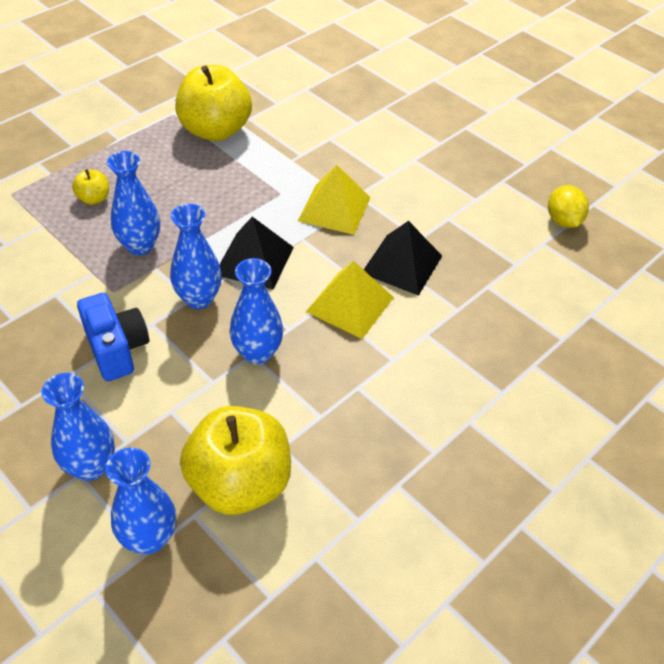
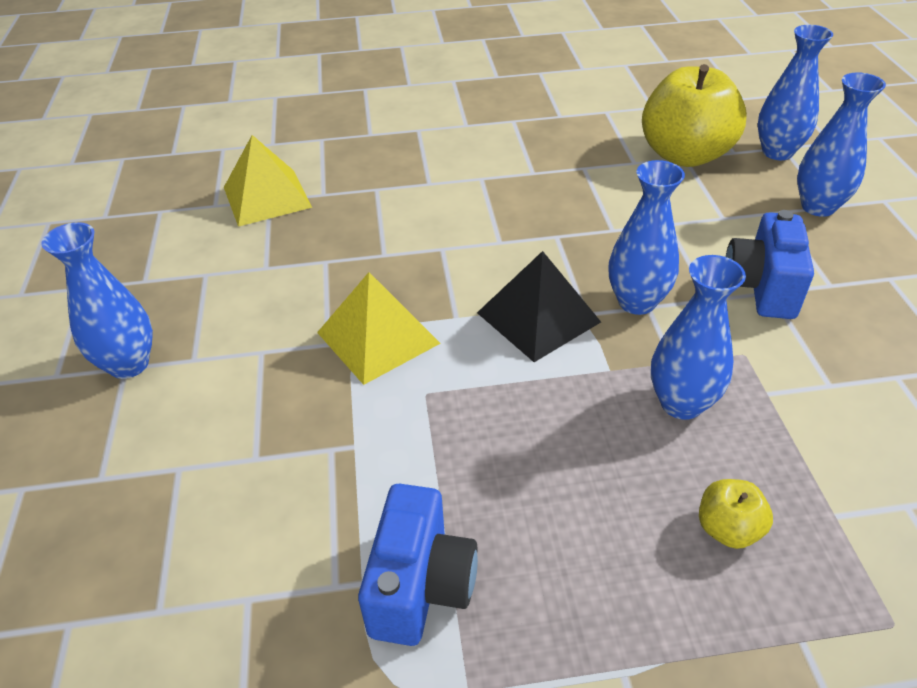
camera: 140 degrees left, 5 degrees down
yellow apple [175,65,252,141] -> blue camera [358,484,478,646]
blue vase [229,258,283,365] -> blue vase moved to [41,222,153,379]
yellow pyramid [306,261,394,339] -> yellow pyramid moved to [224,135,312,227]
black pyramid [364,221,442,296] -> none
yellow lemon [548,185,589,228] -> none

